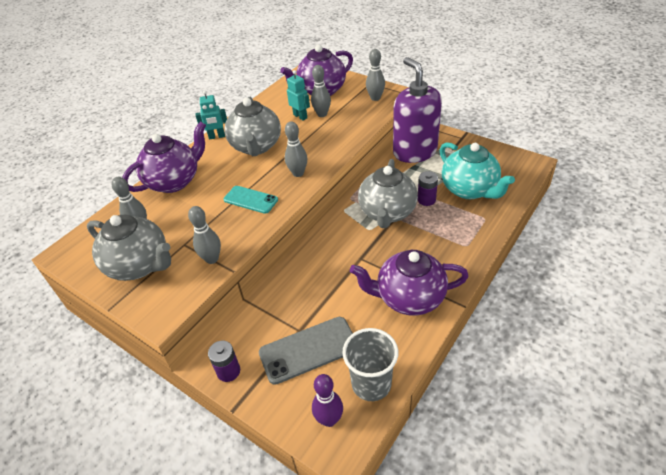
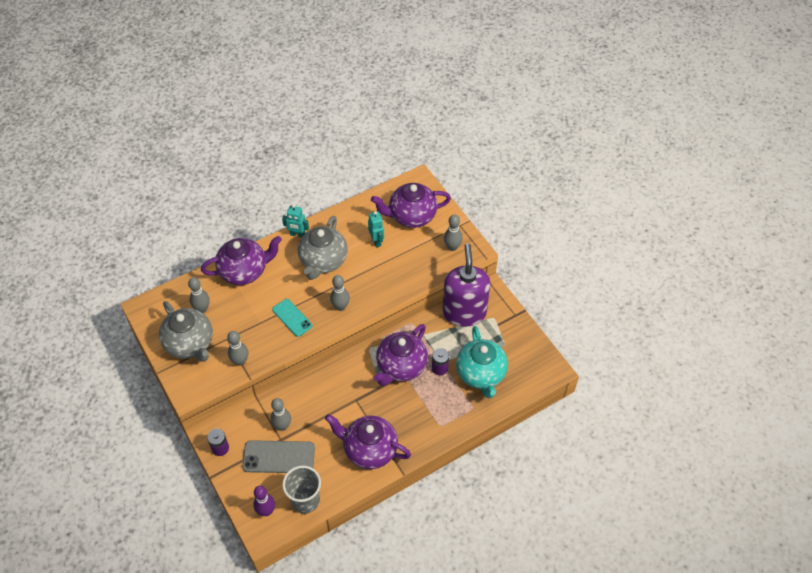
camera: 20 degrees right, 10 degrees up
grey bowling pin [311,65,331,117] -> grey bowling pin moved to [271,398,291,431]
grey teapot [358,159,418,228] -> purple teapot [374,324,428,386]

